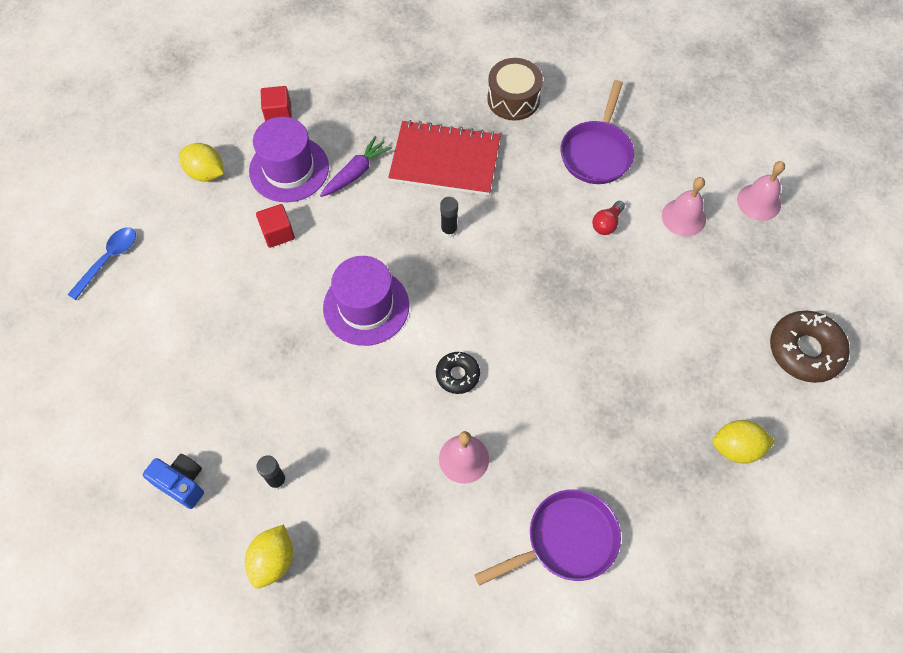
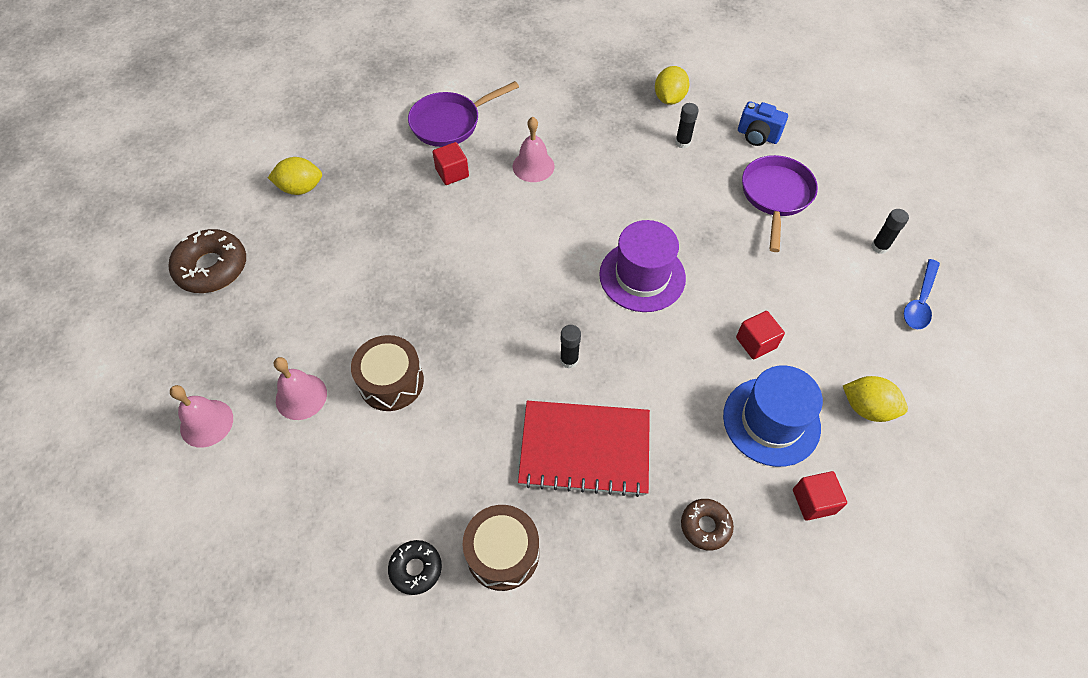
camera: 175 degrees right, 5 degrees down
purple hat [249,117,329,202] -> blue hat [723,365,823,467]
purple carrot [320,136,392,197] -> none
black donut [436,352,480,394] -> black donut moved to [388,540,442,595]
purple pan [561,80,634,184] -> purple pan moved to [742,155,818,252]
red light bulb [592,201,625,235] -> brown drum [351,335,424,411]
none -> red cube [433,142,469,185]
none -> brown donut [681,499,734,550]
none -> black glue stick [871,209,909,254]

